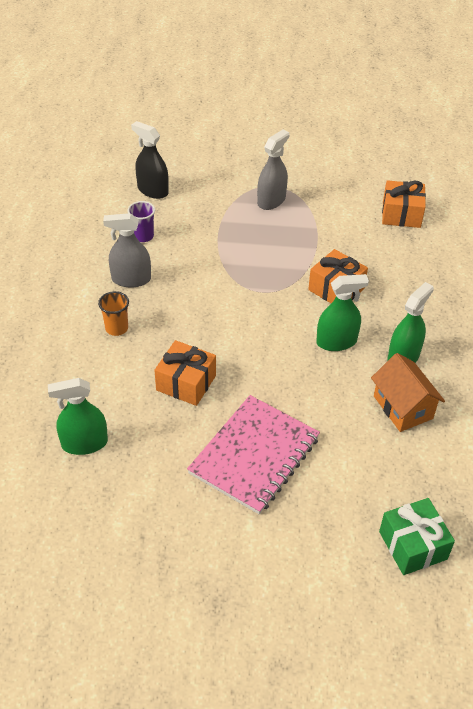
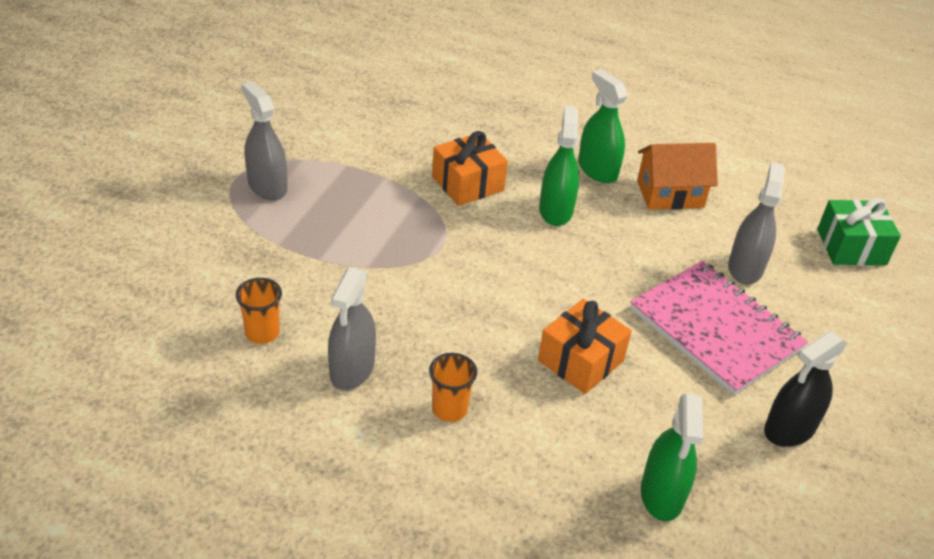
camera: 75 degrees left, 5 degrees down
purple cup [127,201,155,242] -> orange cup [235,278,282,344]
black spray bottle [131,121,169,199] -> black spray bottle moved to [764,331,847,447]
orange gift [382,180,426,228] -> none
none -> grey spray bottle [728,162,785,284]

